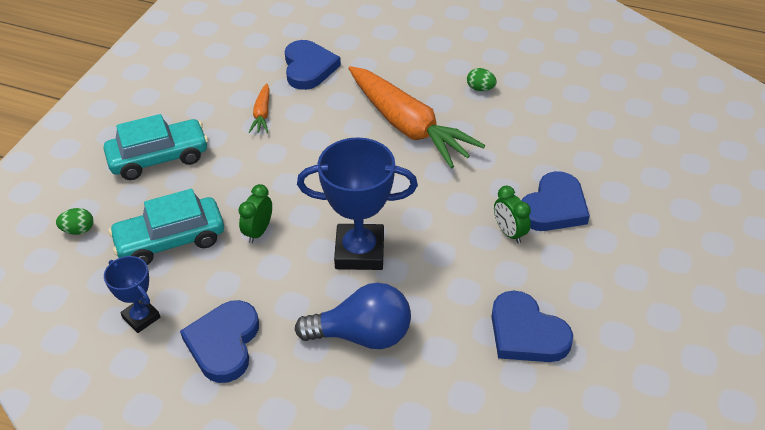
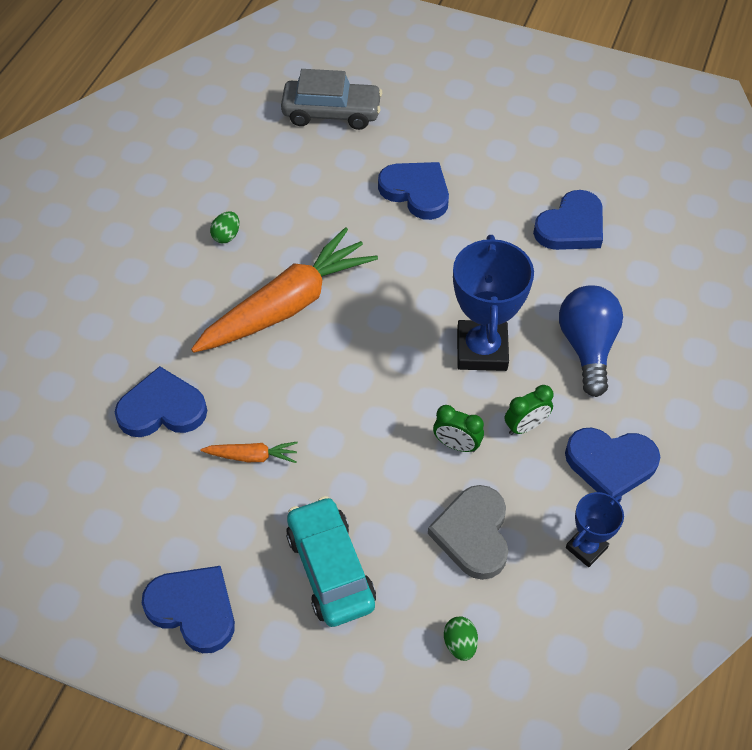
camera: 90 degrees left, 10 degrees up
turquoise car [109,189,224,265] -> grey heart [428,485,508,580]
green clock [494,185,531,244] -> green clock moved to [505,385,553,435]
none -> blue heart [142,566,235,653]
none -> grey car [281,69,382,130]

